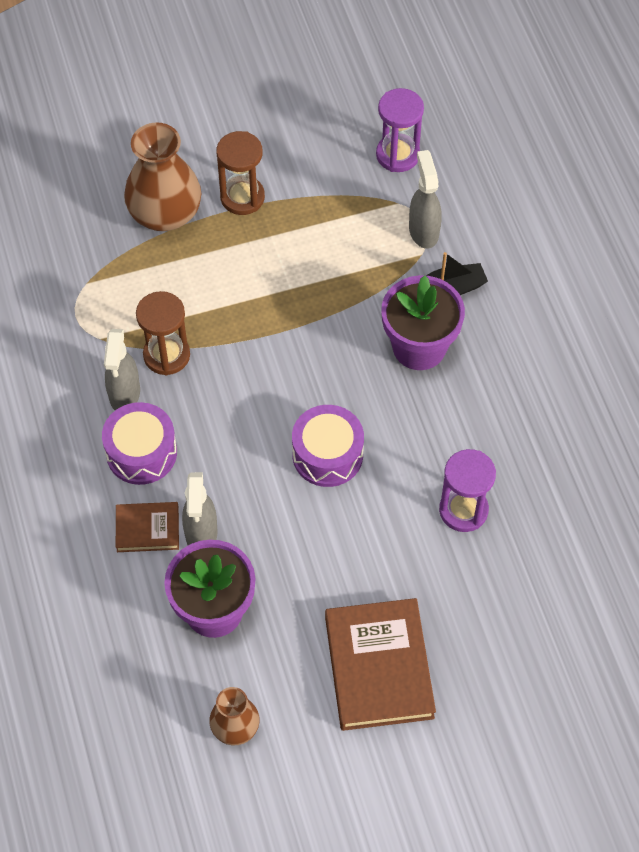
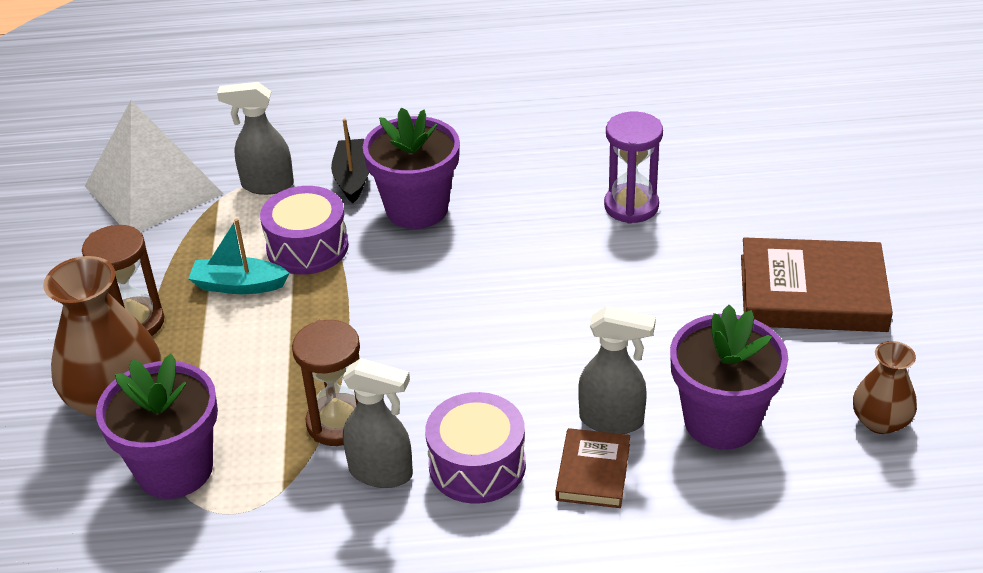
camera: 75 degrees left, 20 degrees down
purple drum [292,405,364,487] -> purple drum moved to [260,186,349,275]
purple hourglass [376,88,424,172] -> white pyramid [85,100,223,232]
none -> purple flower pot [96,354,218,499]
none -> turquoise boat [188,218,289,294]

